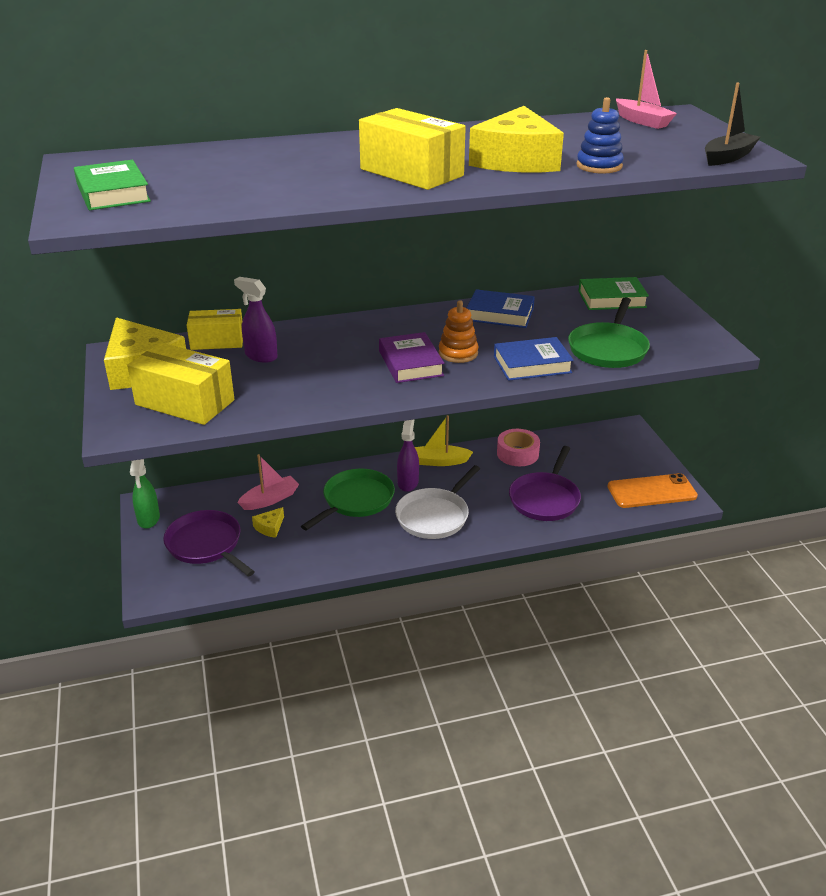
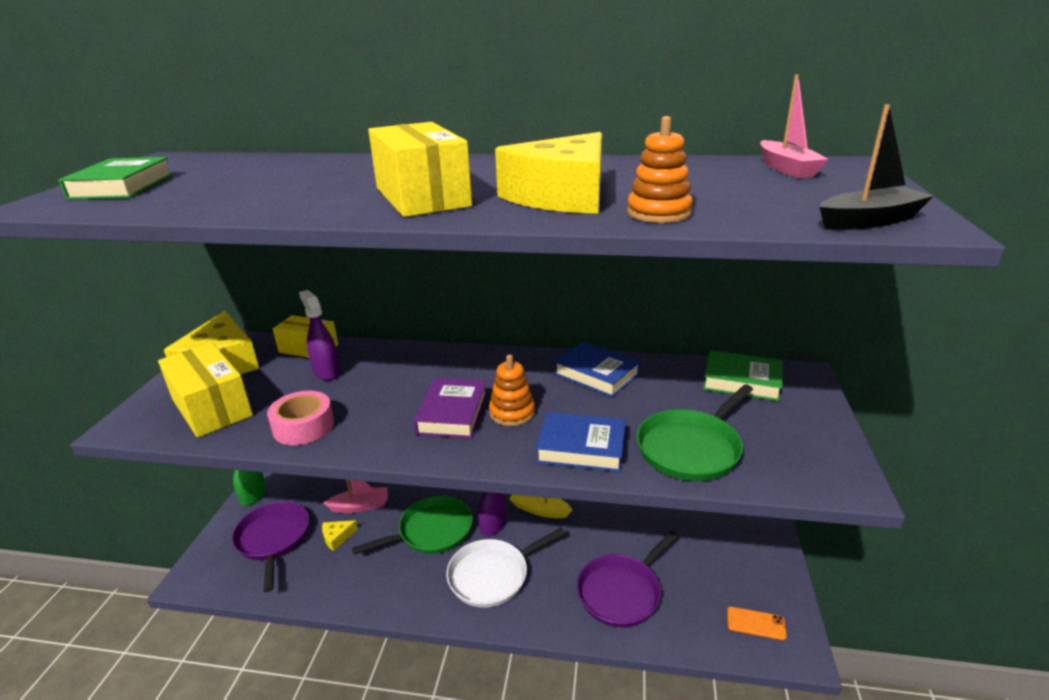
camera: 25 degrees right, 5 degrees down
pink tape [497,429,540,466] -> pink tape moved to [267,390,334,445]
blue stacking toy [577,97,624,173] -> orange stacking toy [627,116,693,223]
orange phone [607,473,698,508] -> orange phone [727,607,787,640], size x0.54

